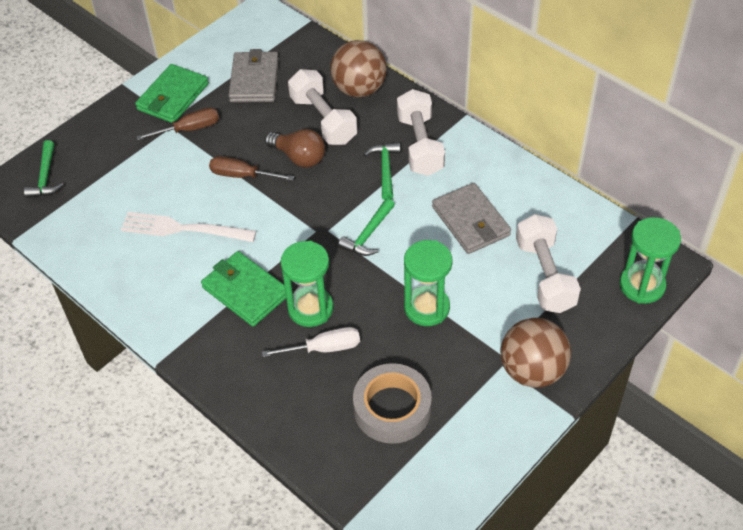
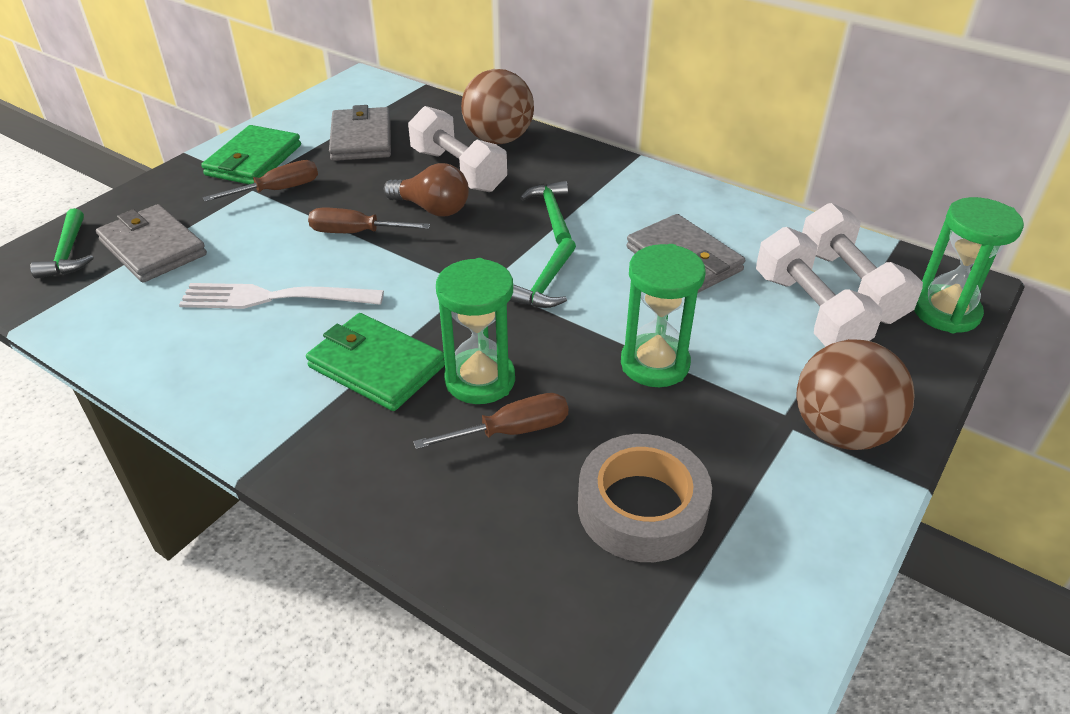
camera: 10 degrees left, 10 degrees down
white screwdriver [262,327,360,357] -> brown screwdriver [413,393,568,449]
white dumbbell [397,89,445,176] -> white dumbbell moved to [802,203,923,324]
none -> grey wallet [96,204,207,282]

